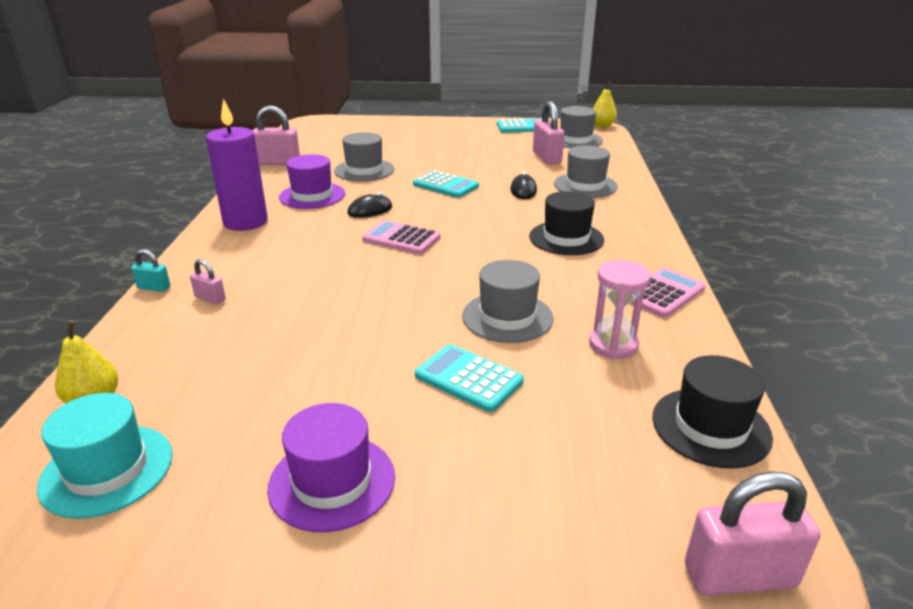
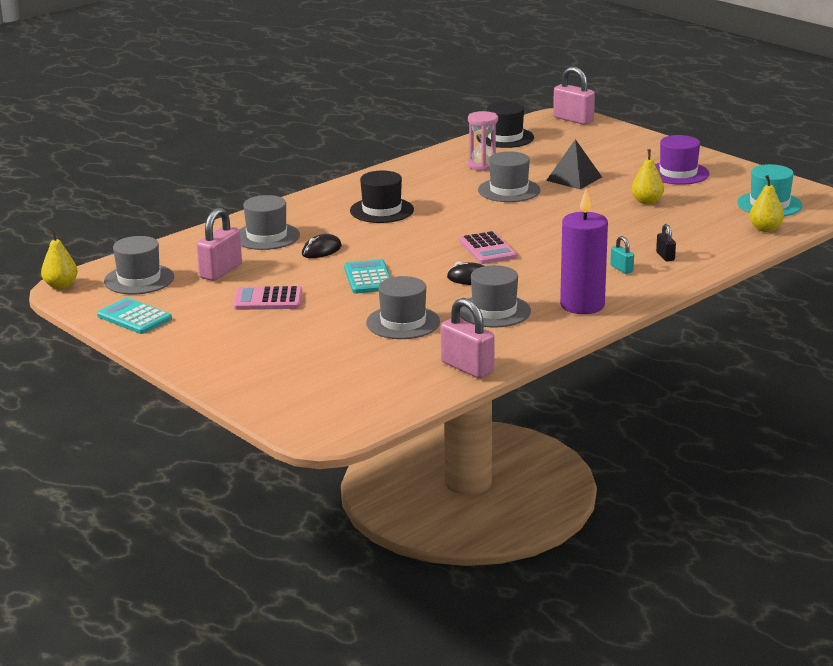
camera: 135 degrees left, 5 degrees down
turquoise padlock [131,249,170,292] -> turquoise padlock moved to [610,236,634,274]
pink padlock [190,259,226,305] -> black padlock [656,224,676,261]
purple hat [279,154,345,209] -> grey hat [460,265,531,328]
turquoise calculator [415,344,524,412] -> black pyramid [546,139,602,189]
pink calculator [631,267,706,317] -> pink calculator moved to [233,286,302,310]
none -> yellow pear [631,149,664,204]

